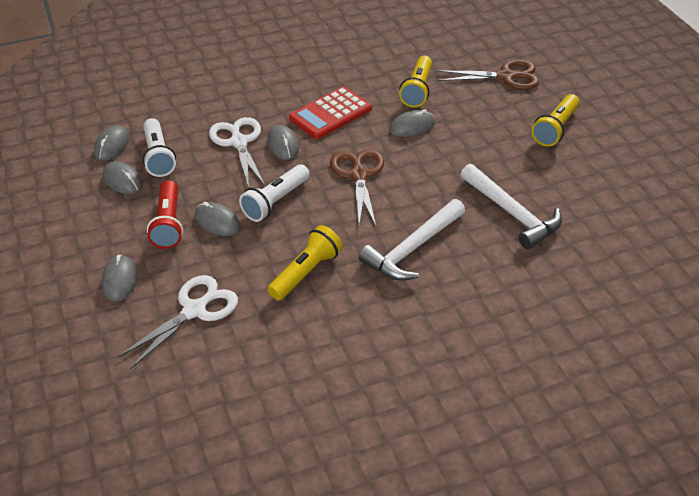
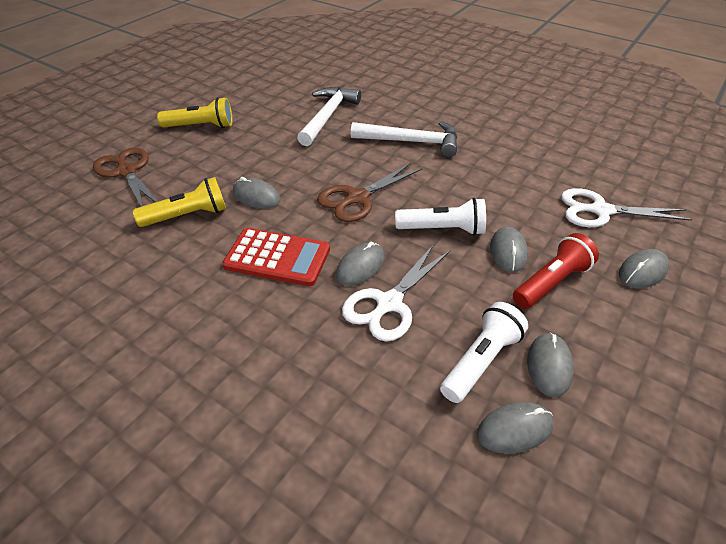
camera: 125 degrees left, 0 degrees up
yellow flashlight [267,225,343,300] -> none

